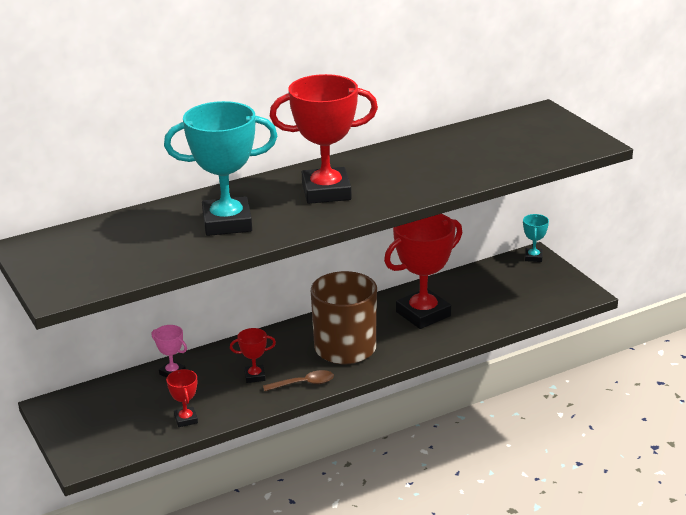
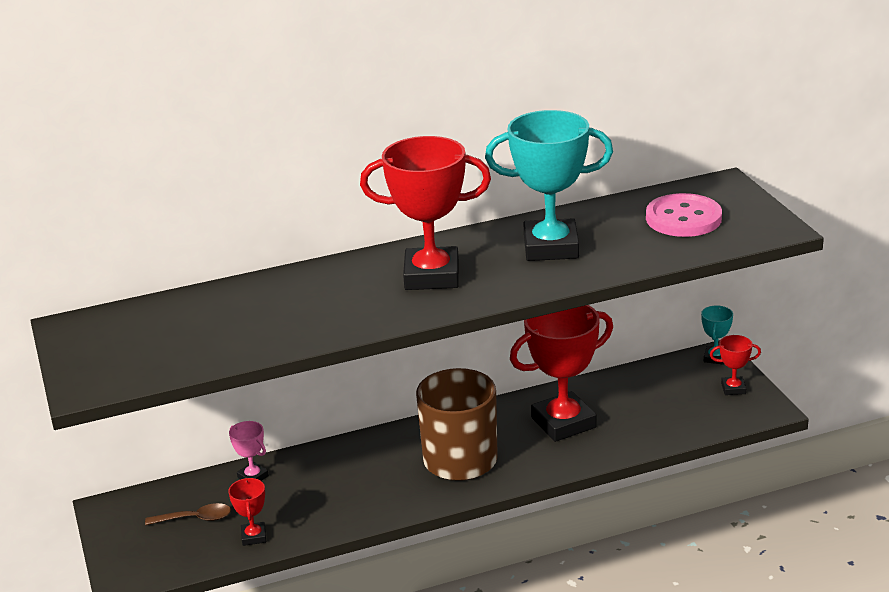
camera: 10 degrees right, 0 degrees up
turquoise trophy [164,101,277,236] -> turquoise trophy moved to [485,110,613,261]
red trophy [230,328,276,383] -> red trophy moved to [710,335,761,395]
brown spoon [263,370,334,391] -> brown spoon moved to [145,503,231,525]
none -> pink button [646,193,722,237]

